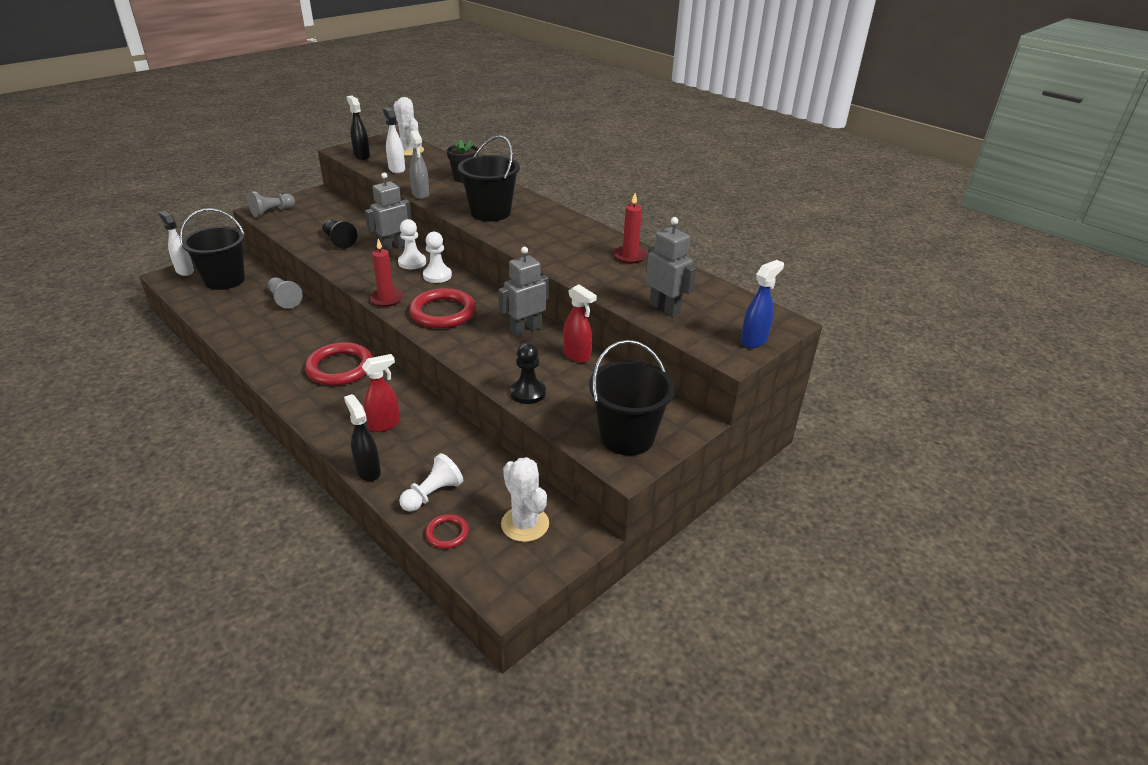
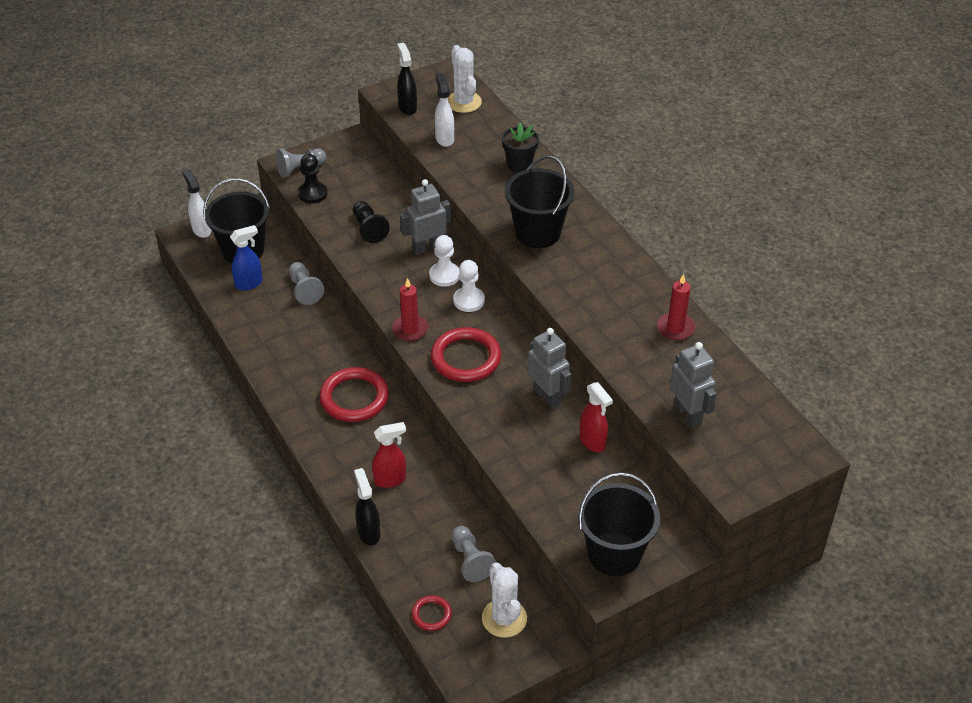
camera: 15 degrees right, 10 degrees up
white pawn [399,453,463,512] -> none
grey spray bottle [410,130,429,199] -> none
grey robot [498,247,549,336] -> grey robot turned 75 degrees clockwise [528,328,572,408]
black pawn [510,343,546,404] -> black pawn moved to [298,154,327,204]
blue spray bottle [740,260,784,348] -> blue spray bottle moved to [230,225,263,291]
none -> grey pawn [451,526,496,582]

